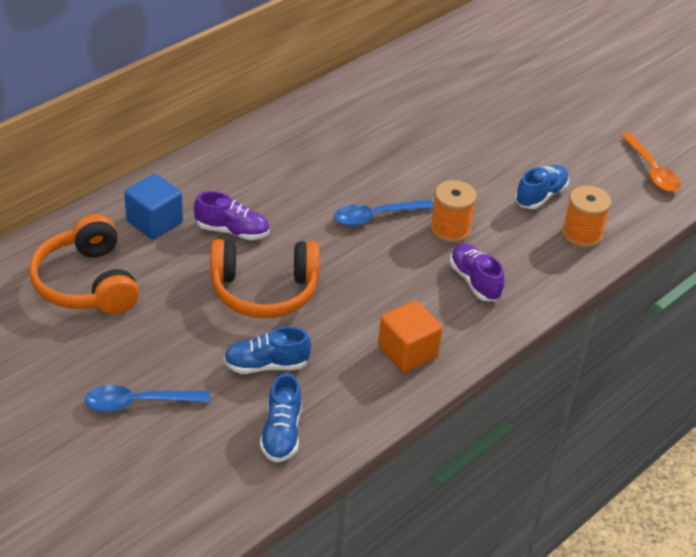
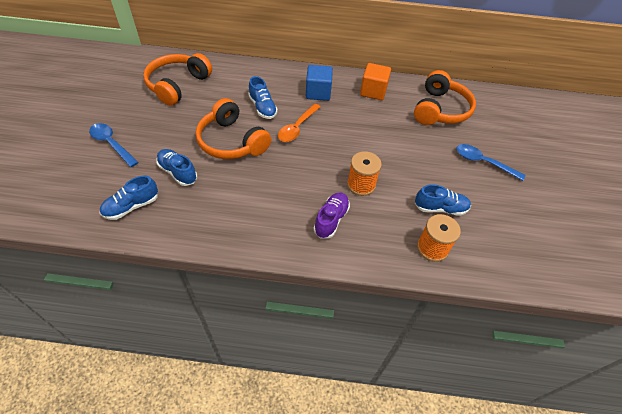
camera: 50 degrees right, 10 degrees up
blue cube [124,174,183,239] -> blue cube moved to [306,65,333,101]
purple shoe [194,191,270,240] -> blue shoe [248,76,278,119]
blue spoon [334,200,434,226] -> blue spoon moved to [456,144,525,181]
orange cube [378,300,442,372] -> orange cube moved to [360,63,391,100]
orange spoon [621,133,681,192] -> orange spoon moved to [278,104,320,142]
none -> orange headphones [414,70,476,125]

